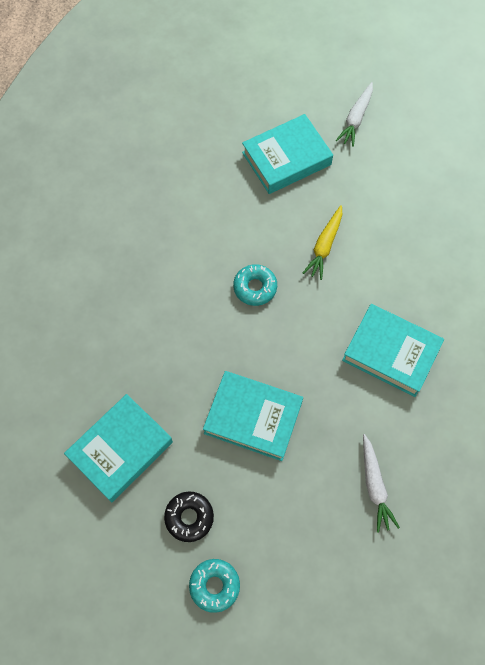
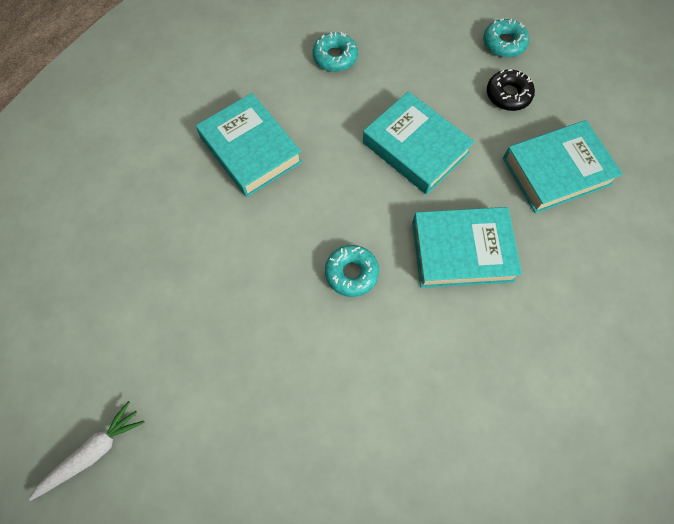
camera: 155 degrees left, 0 degrees up
turquoise book [242,114,333,194] -> turquoise book moved to [412,207,522,288]
yellow carrot [303,205,342,280] -> none
white carrot [363,434,400,533] -> turquoise donut [313,32,358,72]

